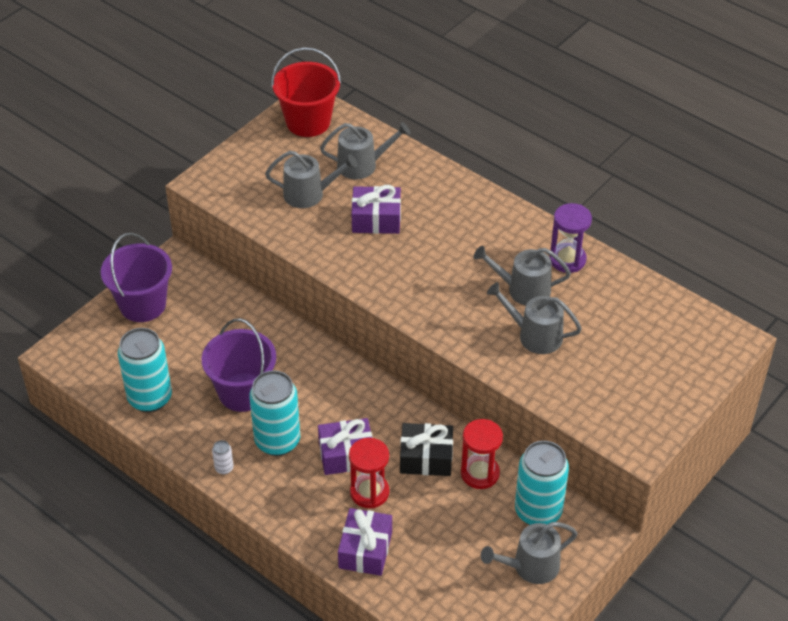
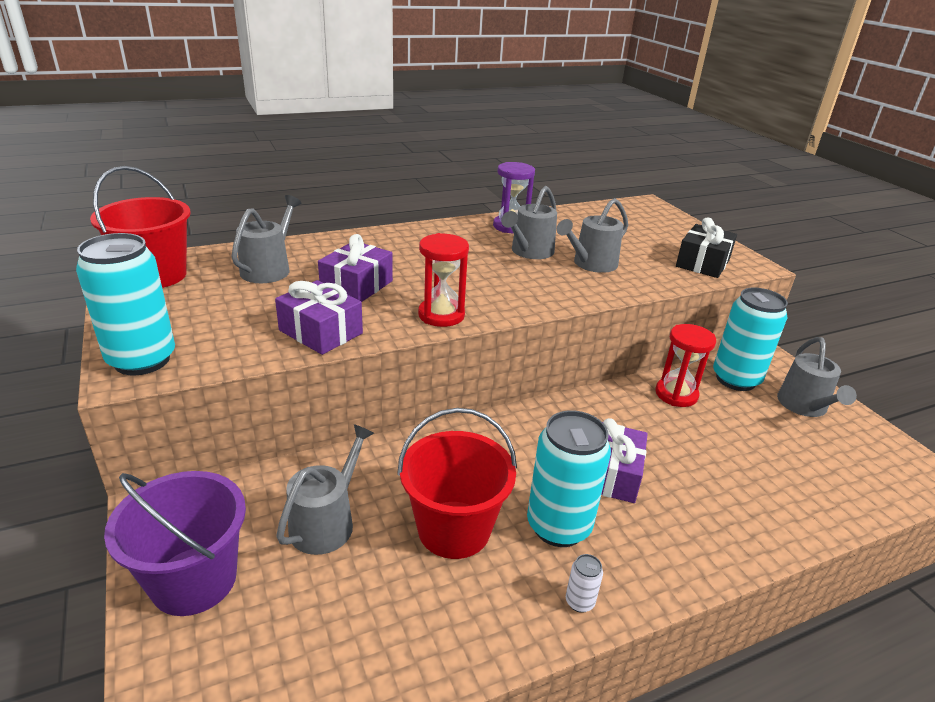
camera: 65 degrees left, 15 degrees down
turquoise can [118,328,172,412] -> turquoise can moved to [76,233,175,375]
purple bucket [202,319,276,412] -> red bucket [397,408,517,559]
grey watering can [265,151,357,208] -> grey watering can moved to [276,424,374,555]
purple gift [338,508,392,576] -> purple gift moved to [275,280,363,355]
red hourglass [349,438,389,508] -> red hourglass moved to [418,233,469,327]
black gift [400,423,453,476] -> black gift moved to [676,217,737,278]

